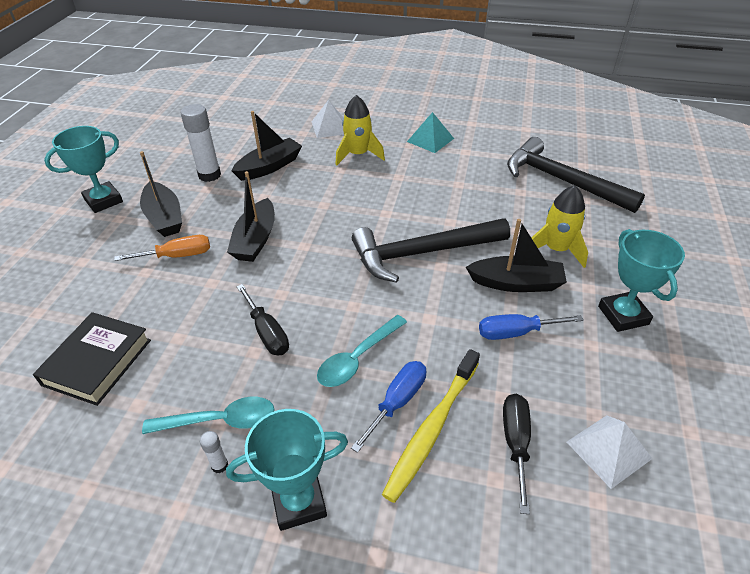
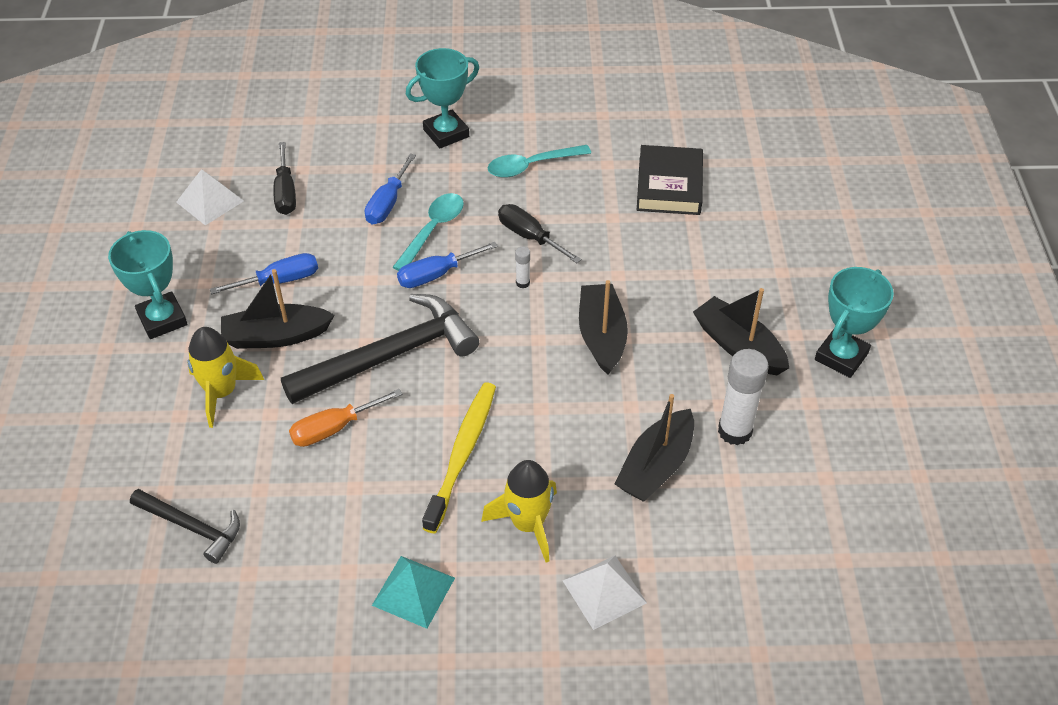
camera: 165 degrees right, 5 degrees up
orange screwdriver [114,235,210,261] -> orange screwdriver moved to [289,389,403,447]
white glue stick [200,431,228,473] -> white glue stick moved to [515,246,530,288]
yellow toothbrush [382,349,480,503] -> yellow toothbrush moved to [422,382,496,533]
black hammer [507,137,645,213] -> black hammer [130,489,240,564], size x0.56
none -> blue screwdriver [397,242,498,288]

